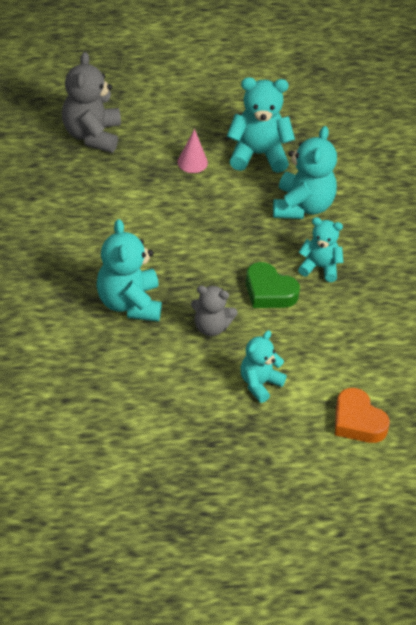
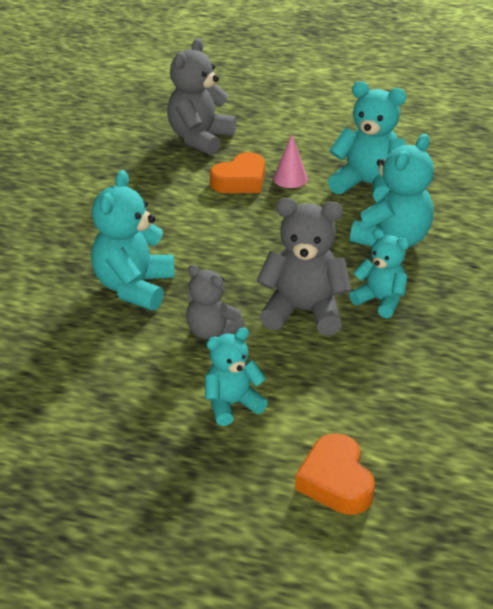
camera: 25 degrees right, 10 degrees down
green heart [246,262,300,308] -> grey teddy bear [256,198,352,336]
none -> orange heart [210,152,265,193]

